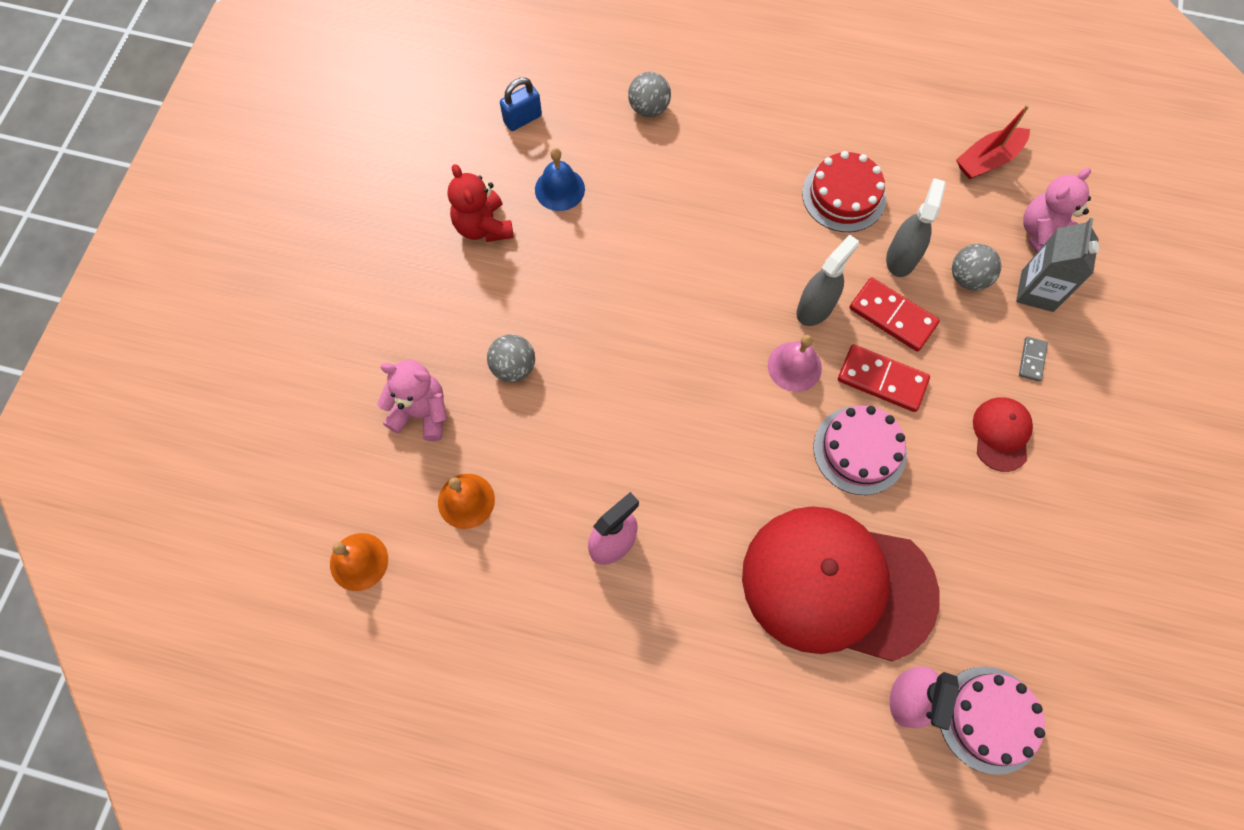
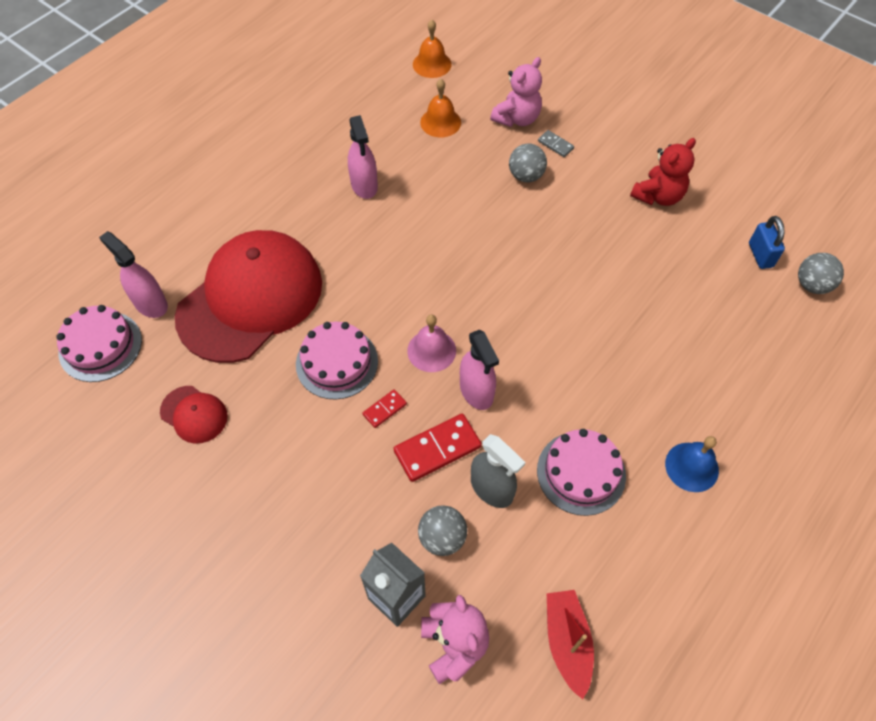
camera: 115 degrees right, 10 degrees down
red teddy bear [448,164,514,242] -> red teddy bear turned 135 degrees clockwise [630,138,696,206]
blue bell [535,148,585,211] -> blue bell moved to [665,436,719,492]
grey ball [628,72,671,117] -> grey ball moved to [798,253,844,294]
grey spray bottle [796,235,859,326] -> pink spray bottle [460,330,499,410]
red cake [802,151,886,232] -> pink cake [537,429,626,516]
red domino [838,344,930,412] -> red domino [362,389,407,428], size x0.53
red cap [973,397,1033,472] -> red cap moved to [160,386,228,444]
grey domino [1019,337,1048,382] -> grey domino moved to [538,130,574,157]

